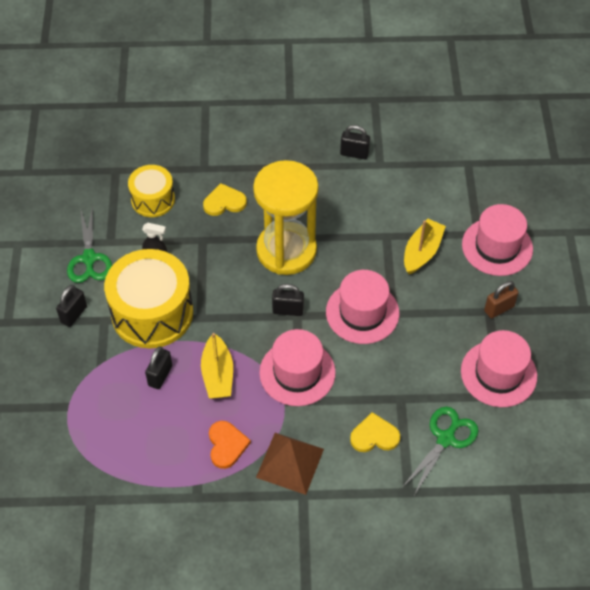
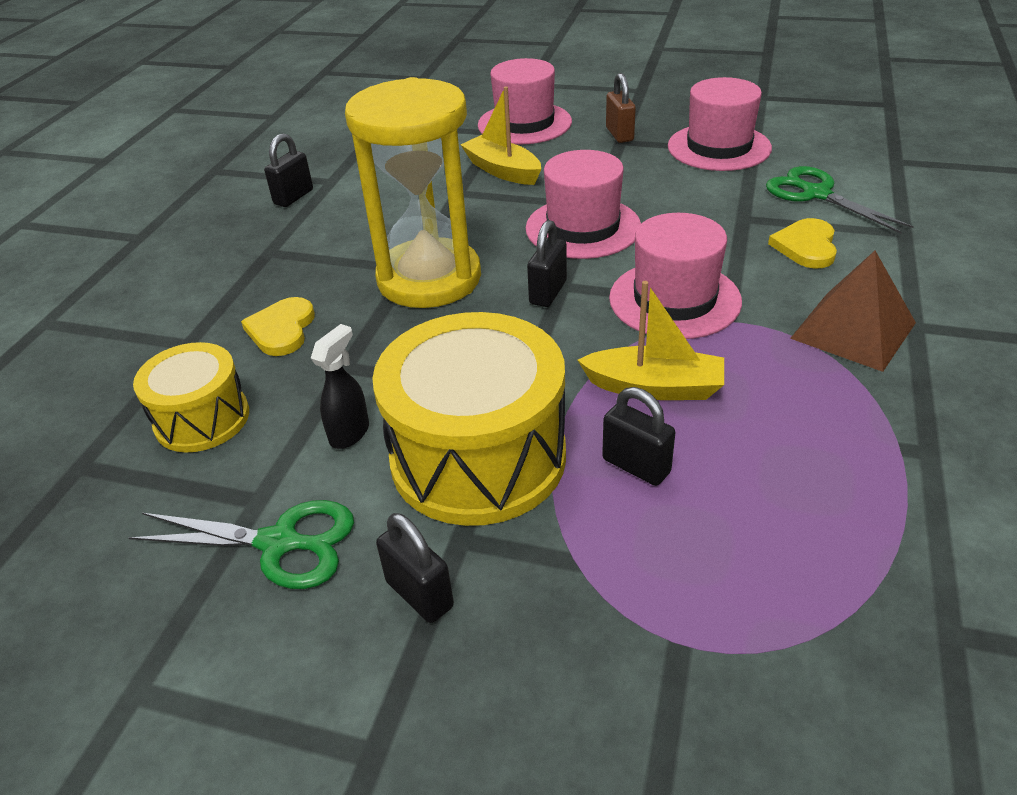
camera: 70 degrees left, 15 degrees down
orange heart [209,421,251,469] -> none

